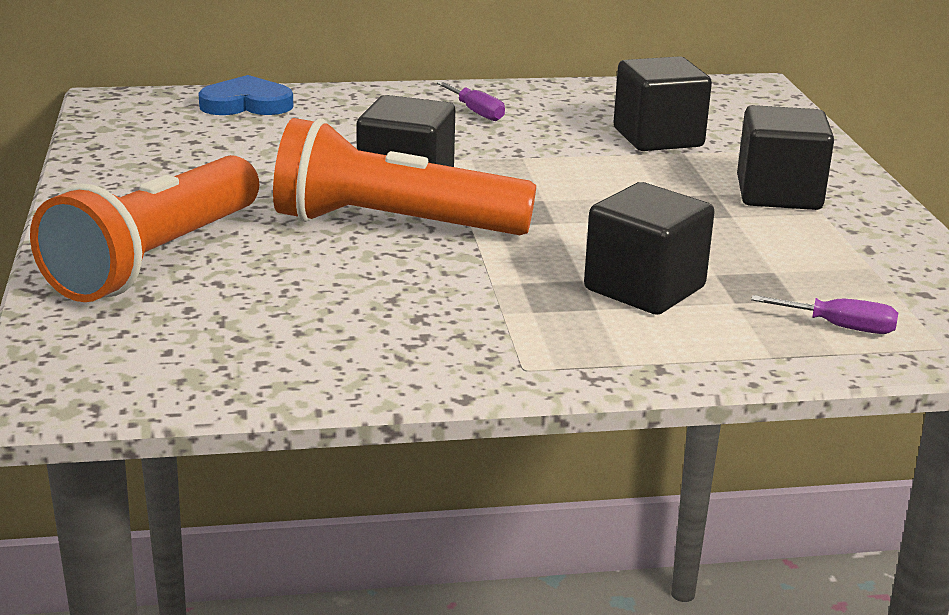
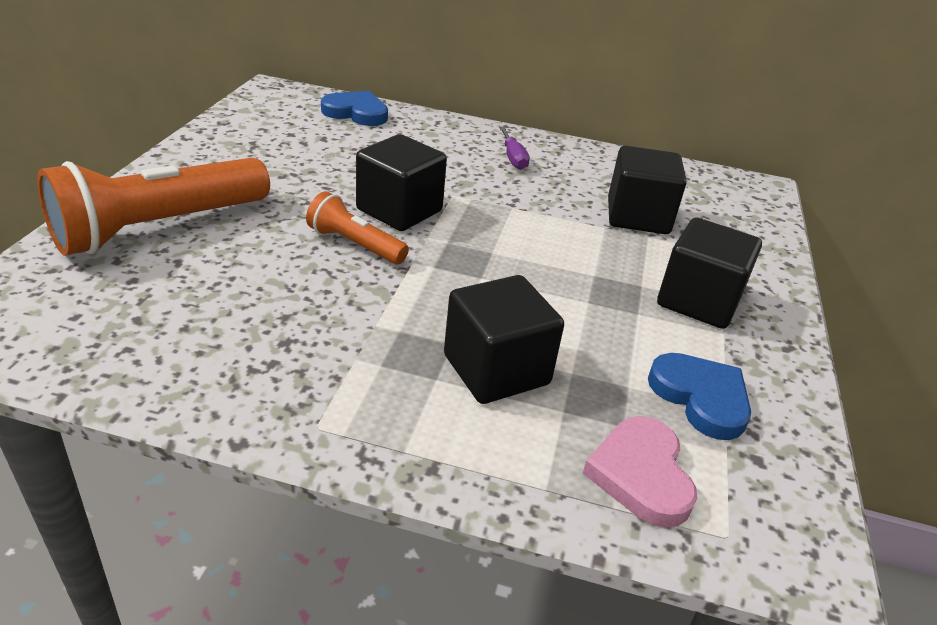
camera: 20 degrees right, 10 degrees up
orange flashlight [273,118,536,235] -> orange flashlight [306,191,409,264], size x0.51
purple screwdriver [751,295,898,334] -> pink heart [583,416,697,528]
none -> blue heart [648,353,751,440]

